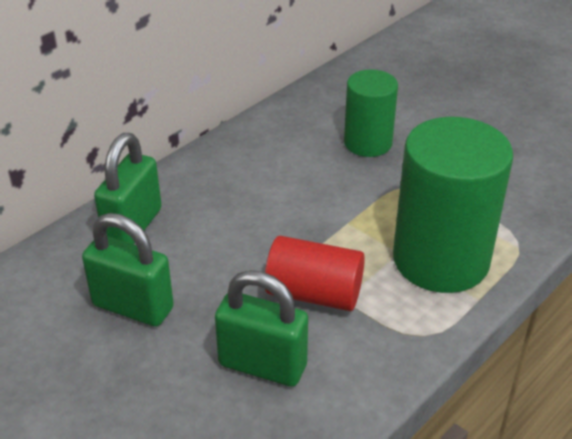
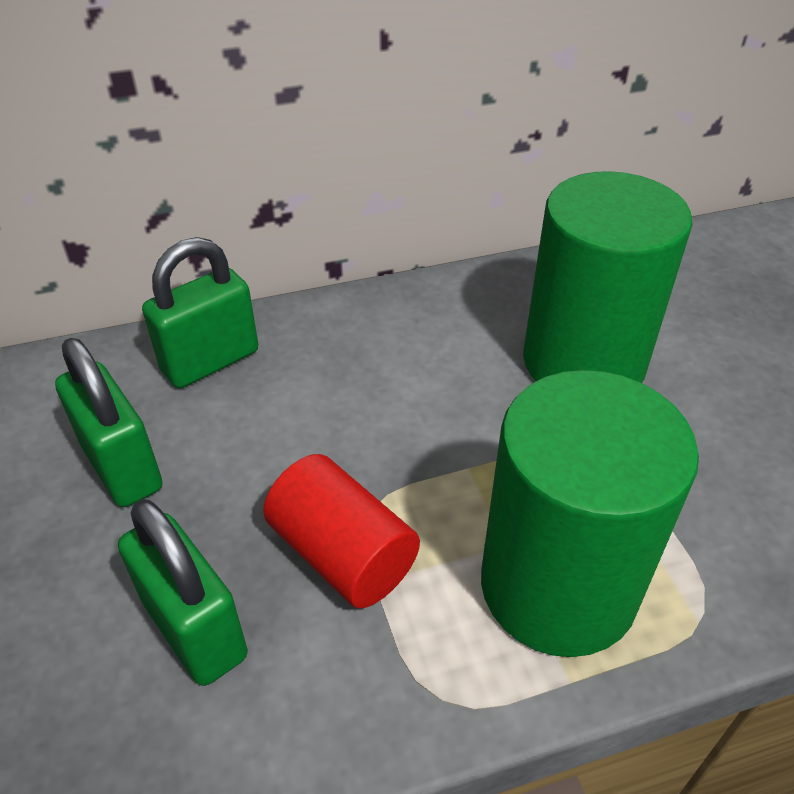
camera: 30 degrees right, 5 degrees up
green cylinder [344,69,398,157] -> green cylinder [523,171,693,383], size x1.70

